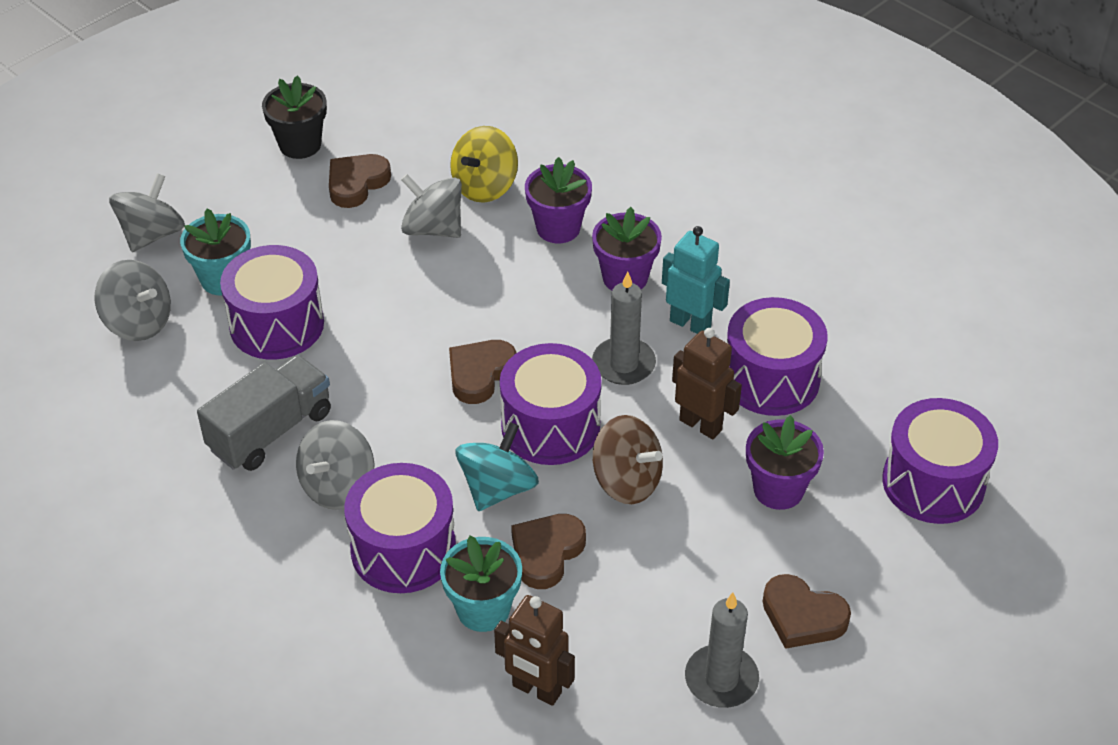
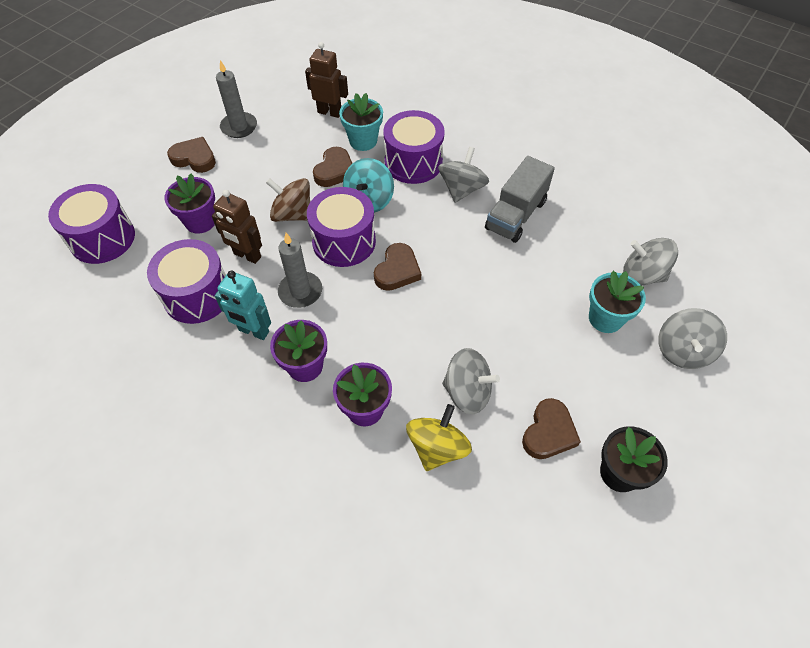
camera: 170 degrees right, 10 degrees up
purple drum [220,245,324,360] -> none

